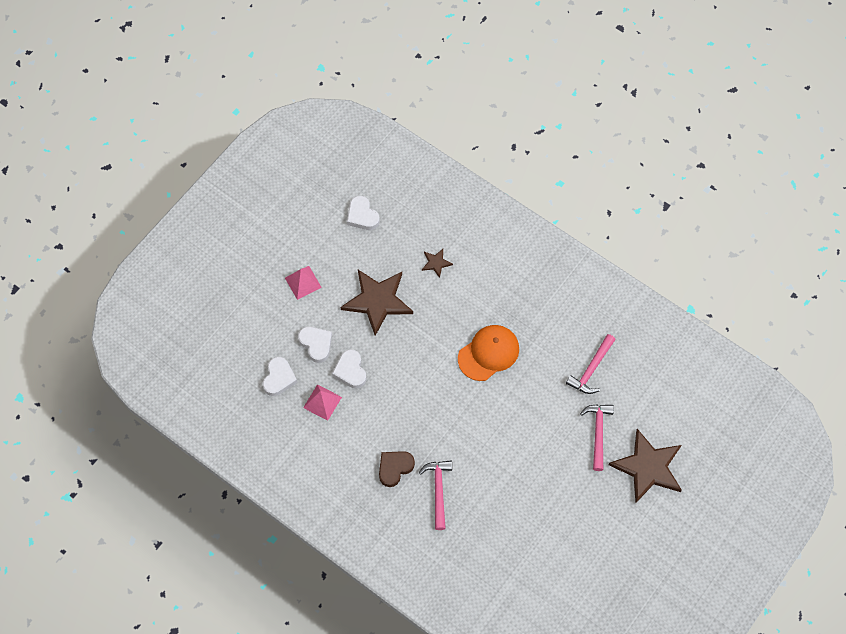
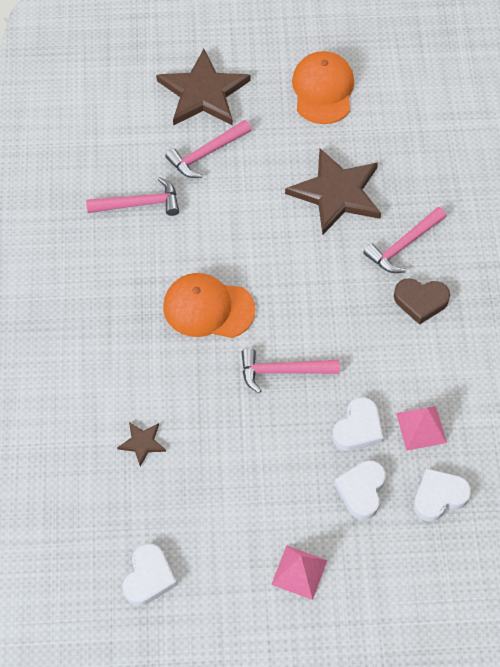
camera: 130 degrees left, 5 degrees down
brown star [340,270,413,336] -> brown star moved to [285,148,381,235]
none -> pink hammer [241,348,340,393]
none -> orange cap [292,51,354,124]

